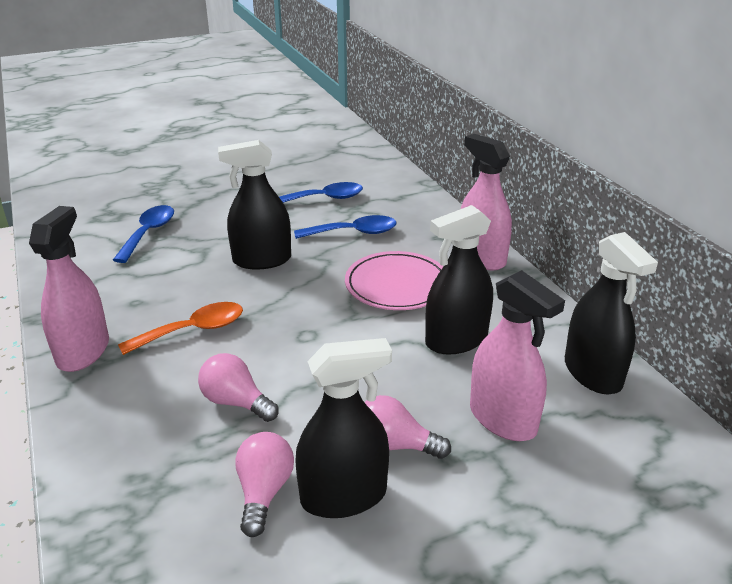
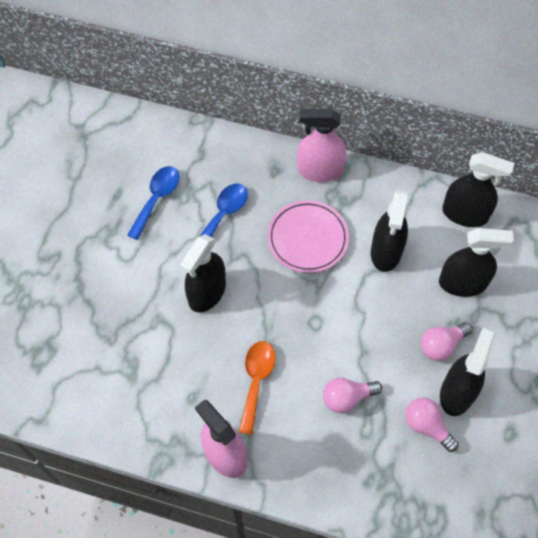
camera: 50 degrees left, 30 degrees up
blue spoon [113,205,174,263] -> none
pink spray bottle [470,270,565,441] -> black spray bottle [439,228,514,297]

